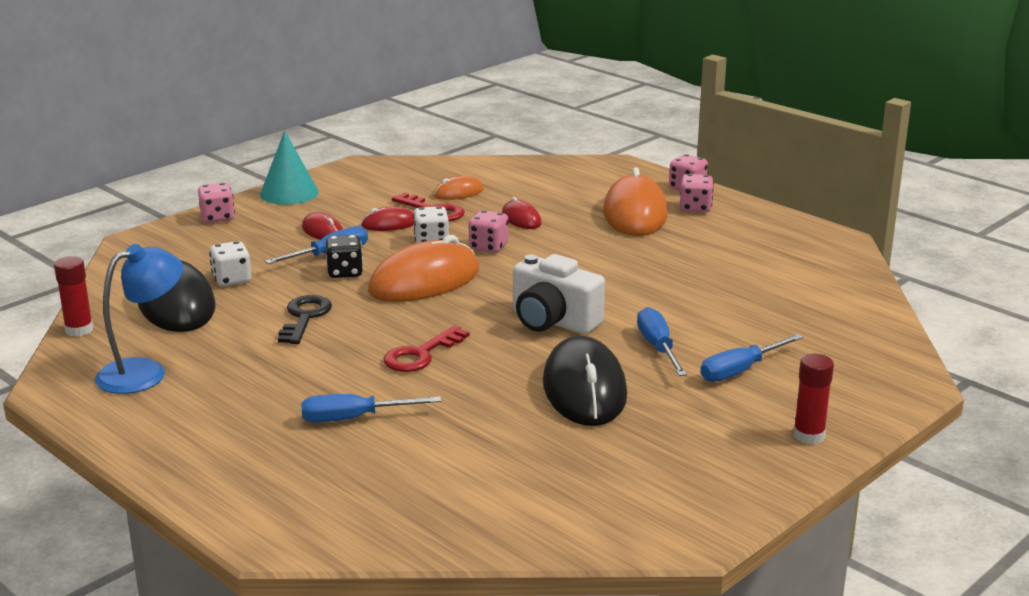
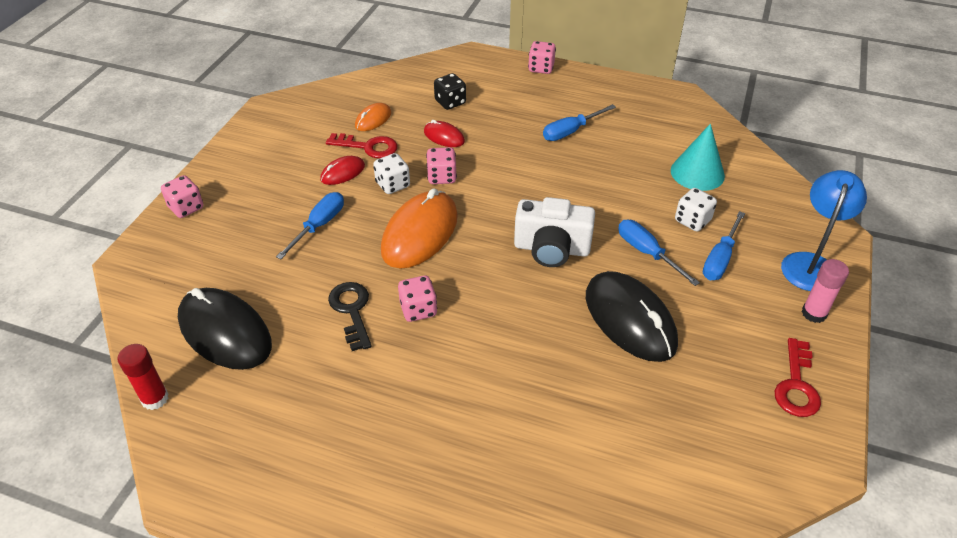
camera: 25 degrees left, 20 degrees up
blue lamp [95,244,183,394] -> blue lamp moved to [781,170,867,291]
white dice [209,241,251,286] -> white dice moved to [675,188,717,231]
turquoise cone [260,131,319,205] -> turquoise cone moved to [671,124,725,191]
blue screwdriver [301,394,441,422] -> blue screwdriver moved to [543,104,616,141]
red mouse [302,212,343,240] -> none
black dice [326,235,363,278] -> black dice moved to [434,73,466,110]
red key [384,325,470,372] -> red key moved to [775,338,821,417]
orange mouse [603,167,668,236] -> none
pink dice [680,174,714,213] -> pink dice moved to [398,276,437,322]
red glue stick [793,354,834,444] -> pink glue stick [802,259,849,323]

